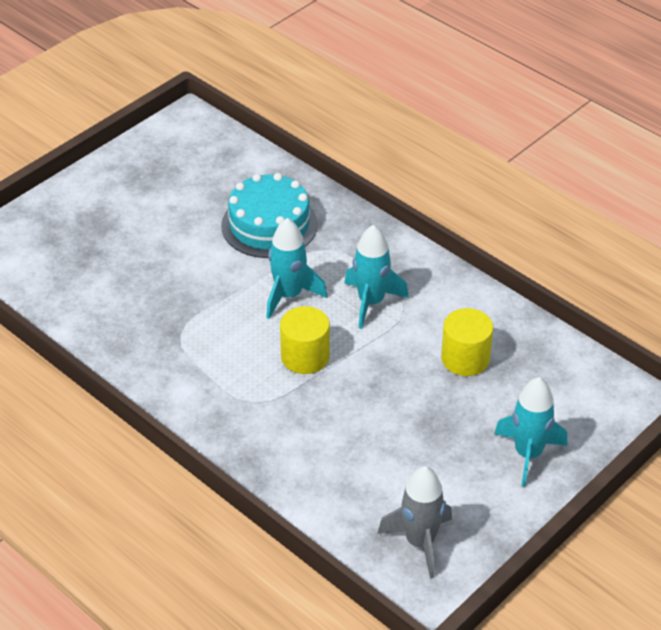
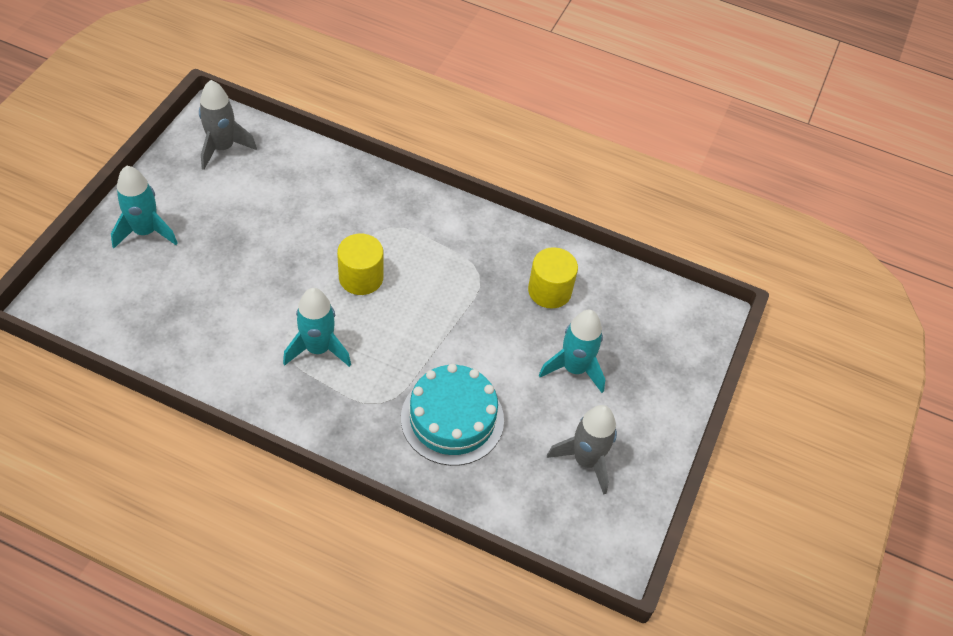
camera: 155 degrees right, 10 degrees up
turquoise rocket [267,218,327,319] -> turquoise rocket moved to [539,310,605,393]
yellow cylinder [441,308,493,376] -> yellow cylinder moved to [528,247,578,309]
none -> grey rocket [547,405,617,495]

